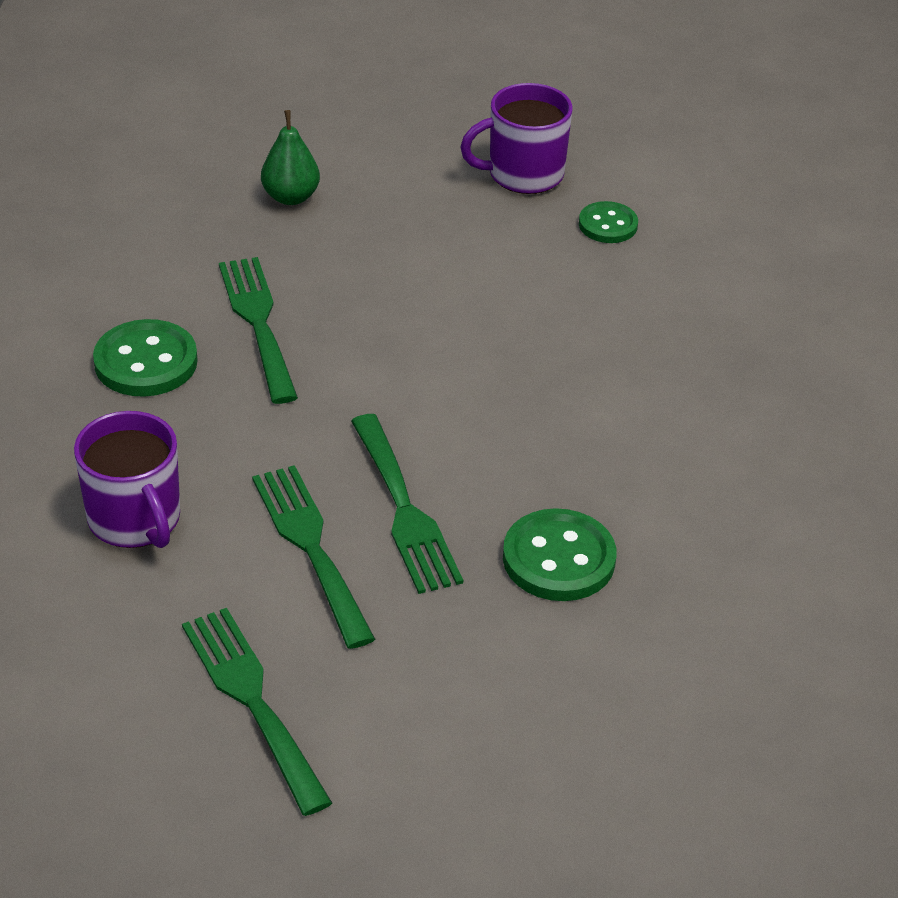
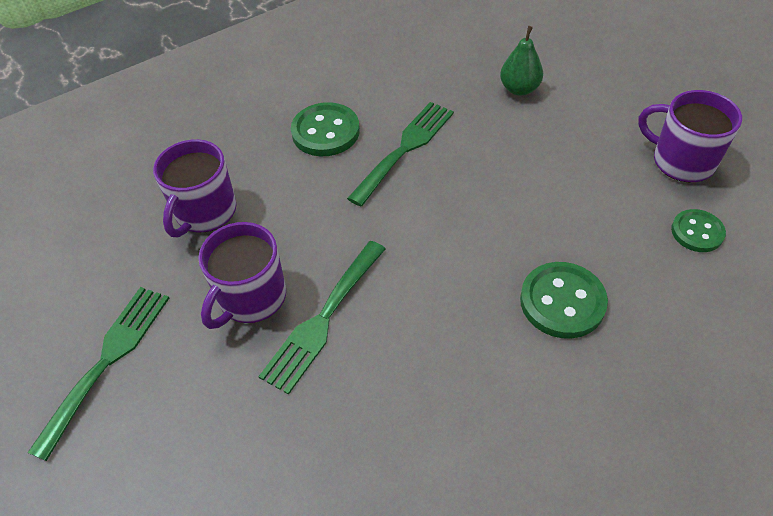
camera: 55 degrees right, 10 degrees up
green fork [252,465,375,649] -> purple mug [198,222,286,329]
green button [503,508,616,601] -> green button moved to [520,262,608,339]

